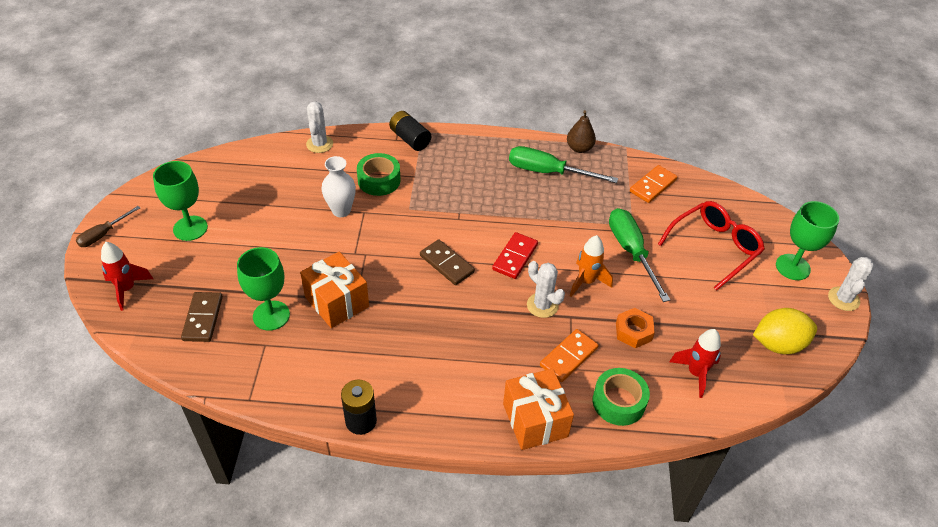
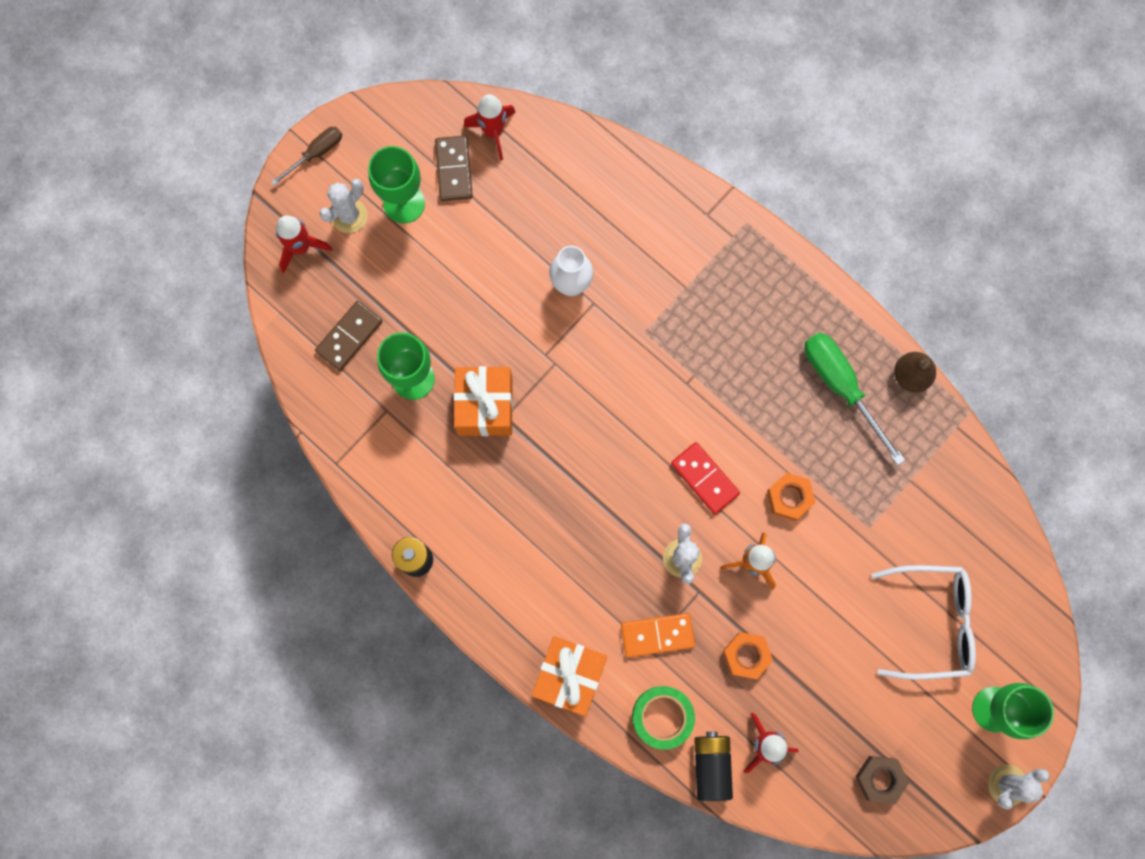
camera: 40 degrees right, 30 degrees up
brown screwdriver [76,206,140,247] -> brown screwdriver turned 150 degrees clockwise [271,127,342,186]
white cactus [306,101,333,153] -> white cactus moved to [319,179,368,233]
green tape [357,153,401,196] -> none
black battery [389,111,431,151] -> black battery moved to [694,732,733,801]
brown domino [420,239,475,285] -> brown domino moved to [435,135,473,201]
red domino [492,232,538,279] -> red domino turned 75 degrees clockwise [671,442,740,514]
green screwdriver [609,208,670,302] -> none
orange domino [630,165,677,203] -> none
red glasses [658,201,765,291] -> white glasses [872,565,976,680]
yellow lemon [753,308,817,354] -> brown nut [855,756,909,804]
none -> red rocket [464,94,516,160]
none -> orange nut [767,473,816,521]

